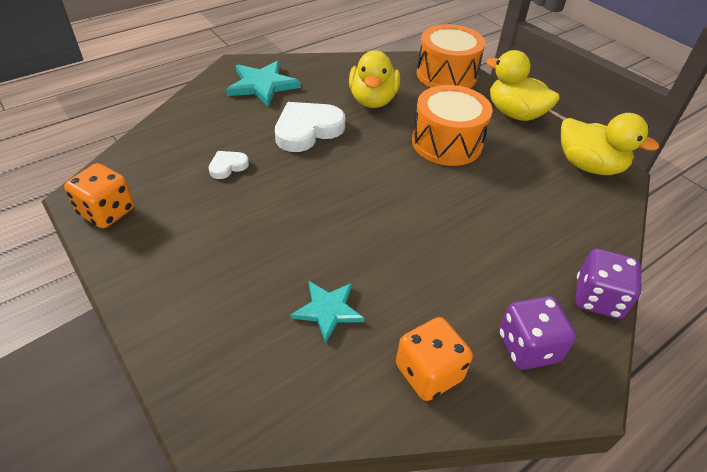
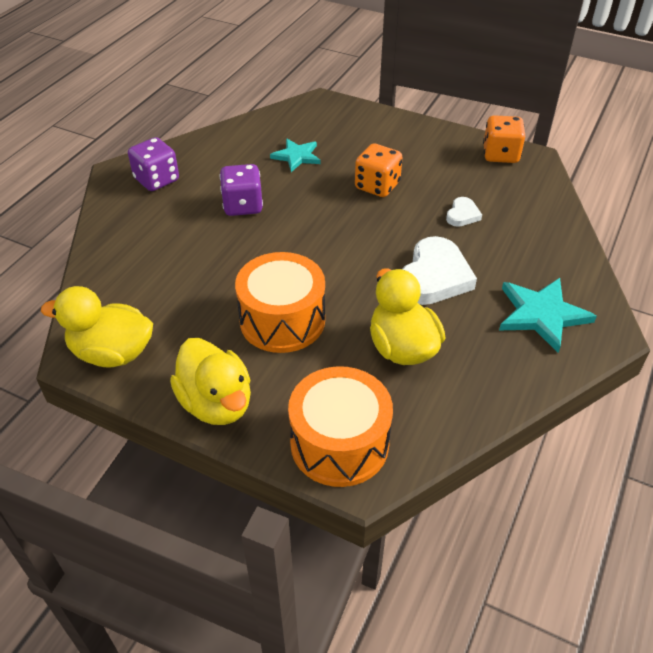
camera: 155 degrees right, 0 degrees up
orange dice [396,317,473,401] -> orange dice moved to [355,143,402,197]
yellow duck [486,50,560,121] -> yellow duck turned 45 degrees clockwise [170,338,251,425]
purple dice [575,249,642,319] -> purple dice moved to [220,164,263,216]

